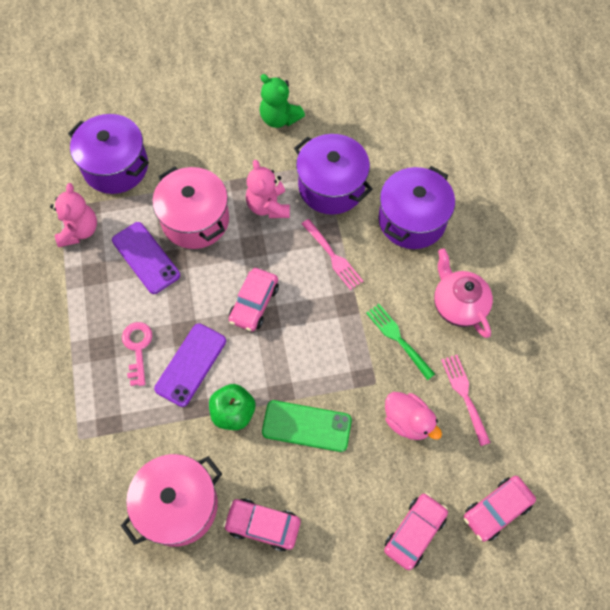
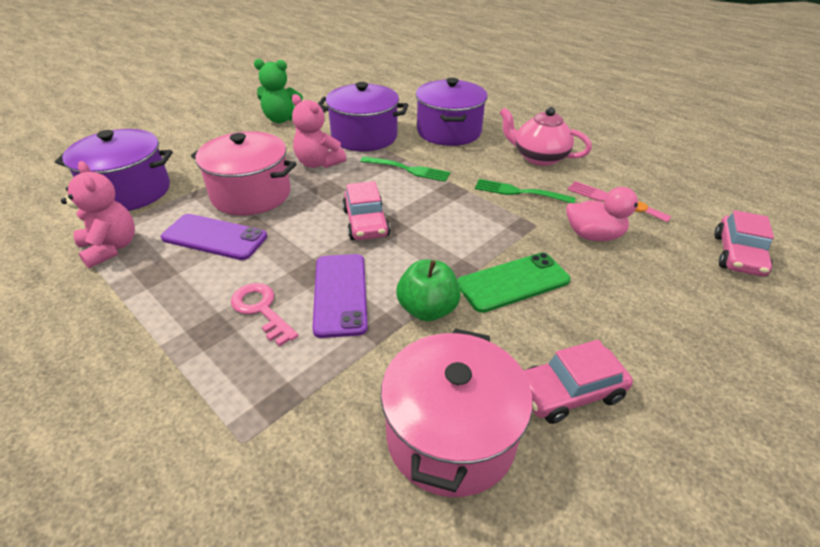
camera: 35 degrees left, 25 degrees down
pink fork [302,219,363,290] -> green fork [360,156,451,182]
pink car [384,493,448,570] -> none

